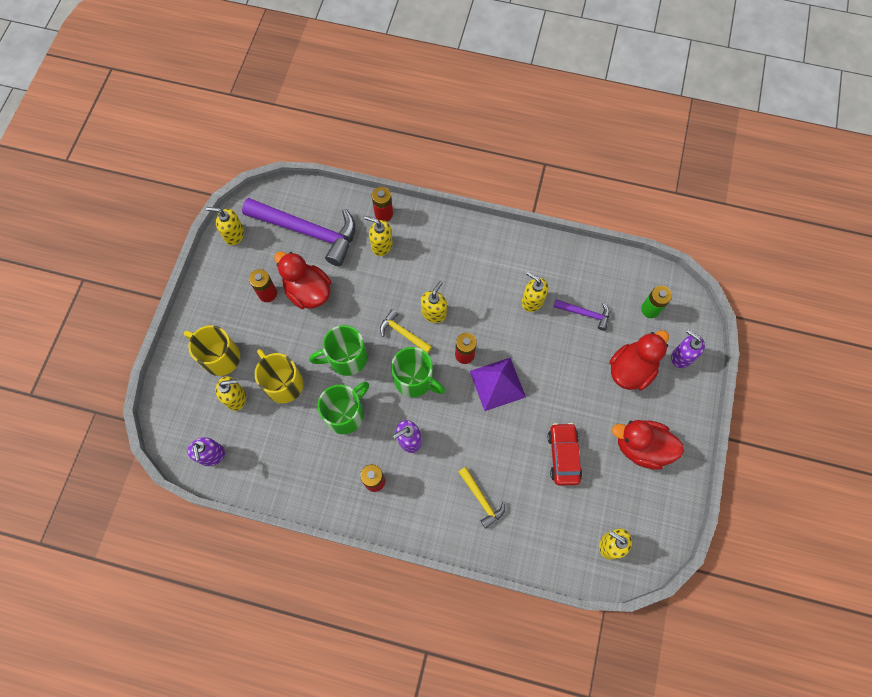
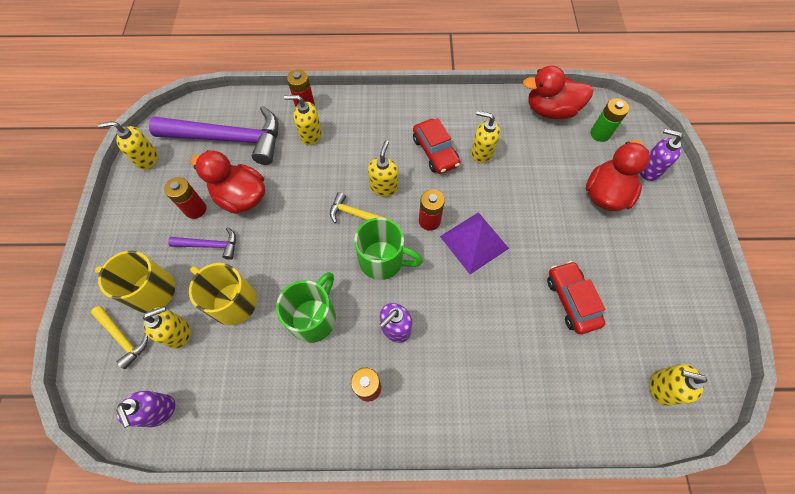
camera: 15 degrees left, 5 degrees down
green mug [309,325,367,376] -> none
yellow hammer [459,467,505,528] -> yellow hammer moved to [91,306,148,369]
purple hammer [554,299,610,331] -> purple hammer moved to [168,227,236,260]
red duck [612,420,684,470] -> red duck moved to [523,65,594,119]
none -> red car [413,118,460,174]

